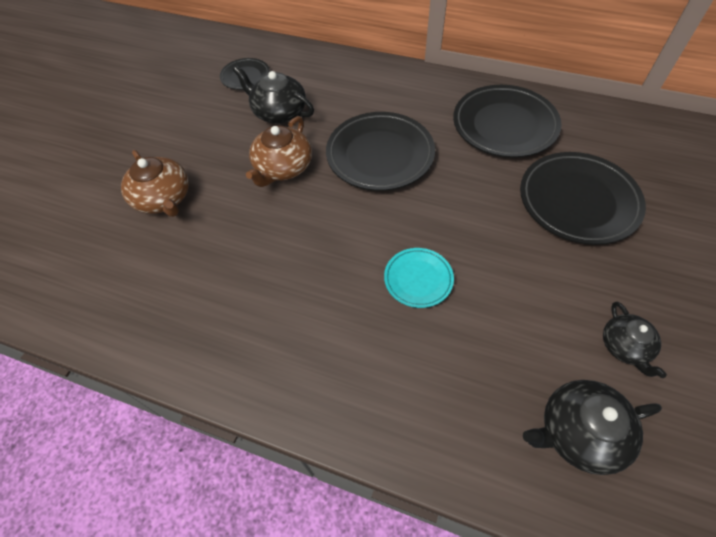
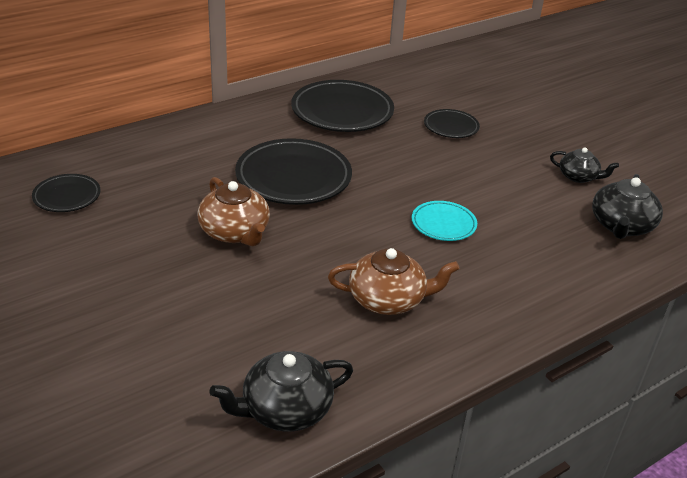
camera: 60 degrees left, 20 degrees down
brown teapot [121,150,189,217] -> brown teapot moved to [328,248,460,315]
black teapot [233,66,314,123] -> black teapot moved to [210,351,353,432]
black plate [520,152,646,245] -> black plate [424,109,480,138], size x0.53

